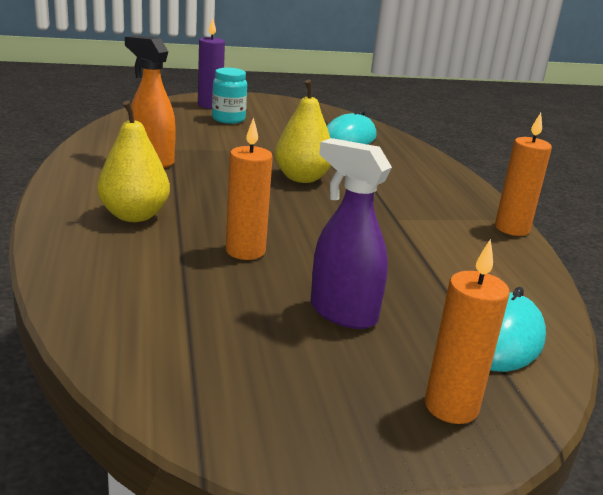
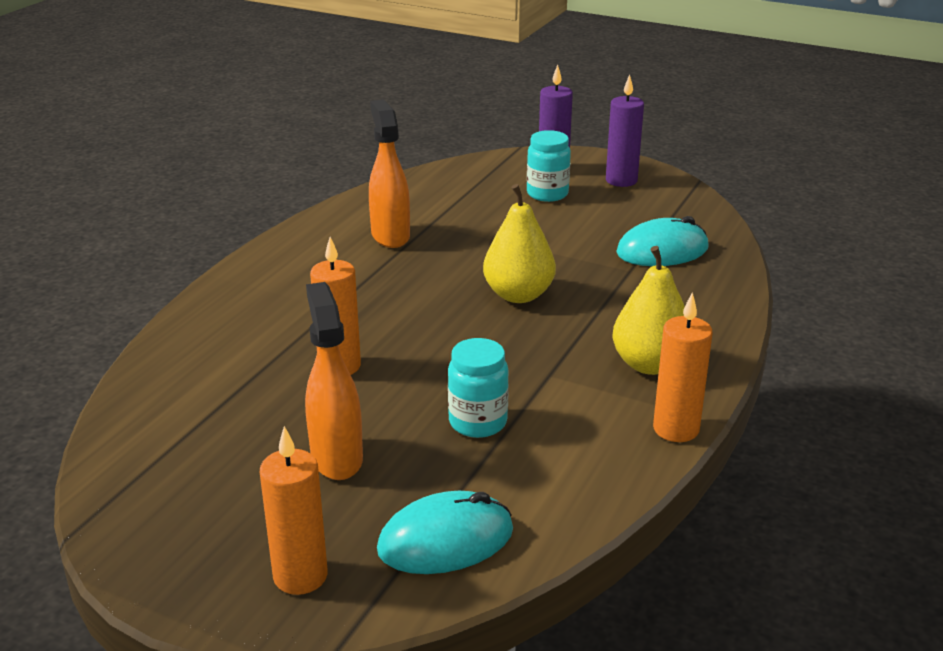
camera: 40 degrees right, 5 degrees up
yellow pear [97,100,170,222] -> yellow pear moved to [612,246,685,375]
purple spray bottle [311,138,392,329] -> orange spray bottle [305,282,363,480]
none -> turquoise jar [448,338,509,438]
none -> purple candle [606,75,644,187]

